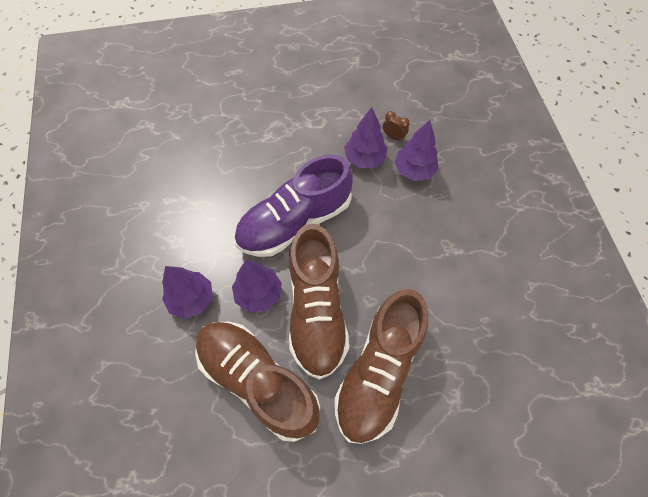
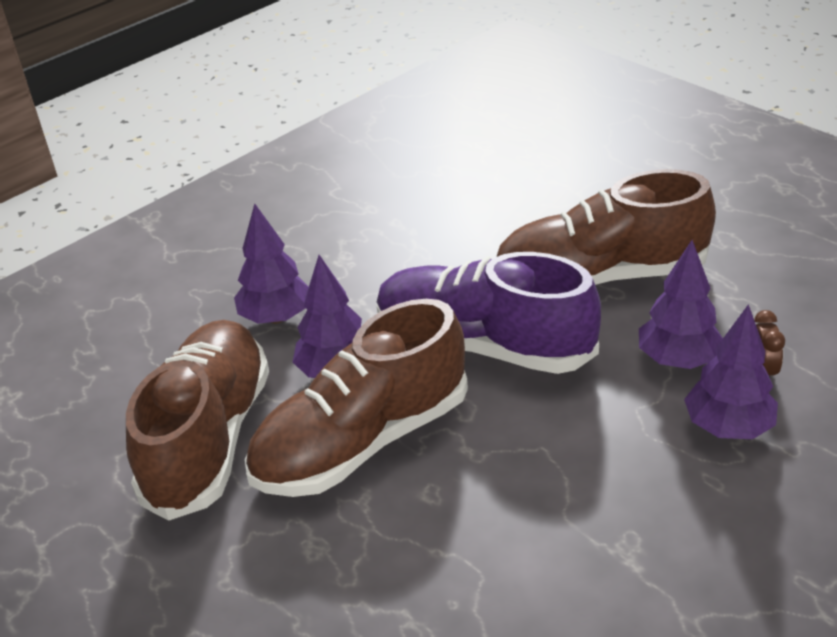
camera: 60 degrees right, 25 degrees down
brown shoe [334,289,428,444] -> brown shoe moved to [496,169,716,285]

